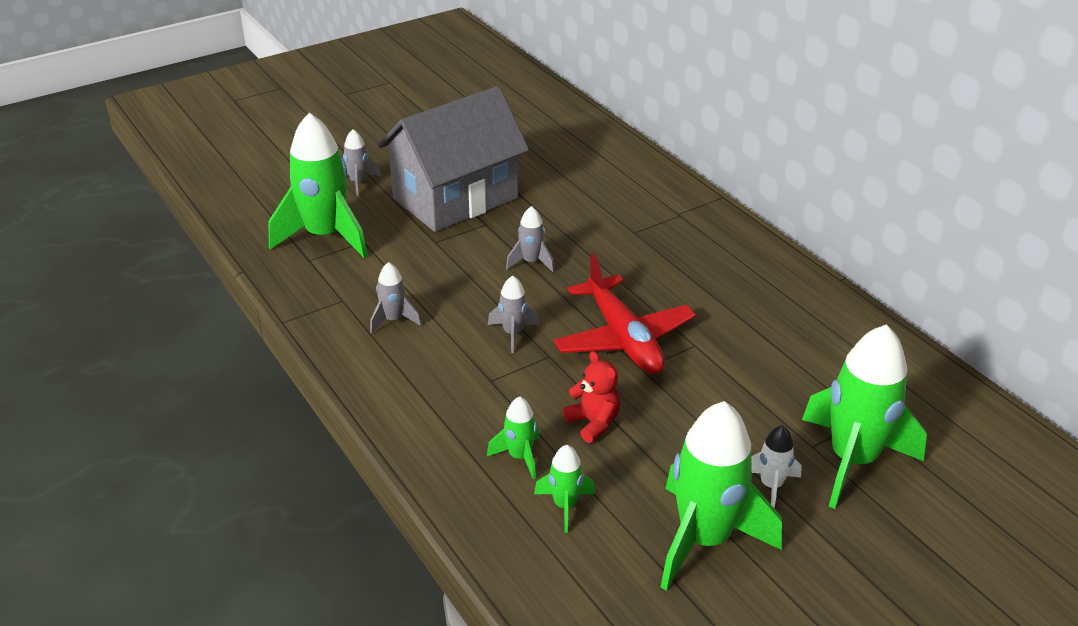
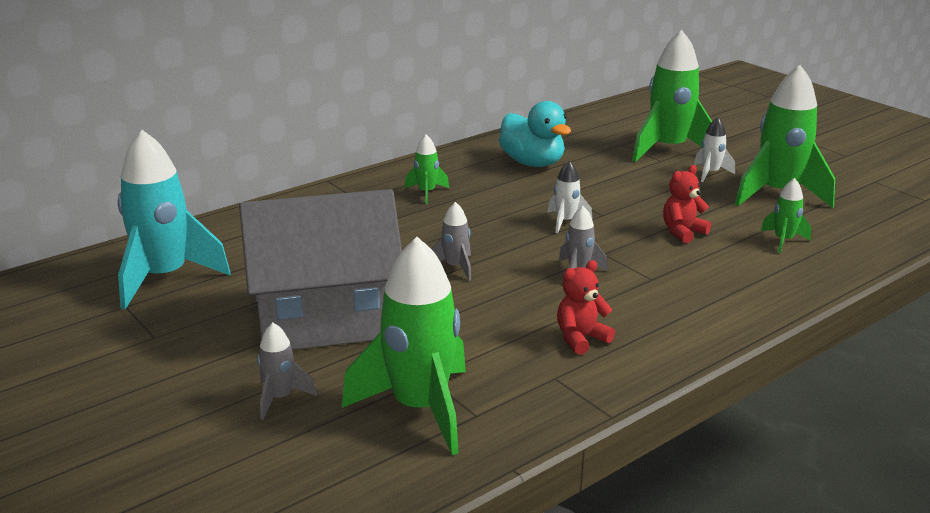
camera: 95 degrees left, 10 degrees down
grey rocket [370,262,422,334] -> red teddy bear [557,260,615,355]
grey house [378,86,529,232] -> grey house turned 60 degrees counterclockwise [239,189,402,350]
green rocket [487,396,540,480] -> green rocket moved to [404,135,449,204]
red plane [554,253,696,374] -> white rocket [547,160,593,233]
none -> turquoise rocket [118,130,231,309]
none -> turquoise duck [499,101,571,167]

